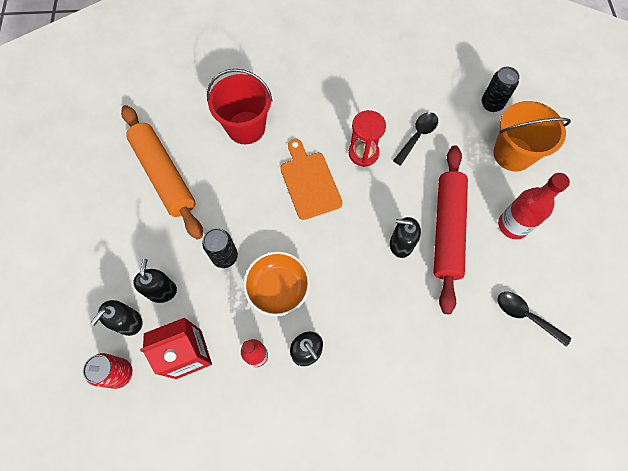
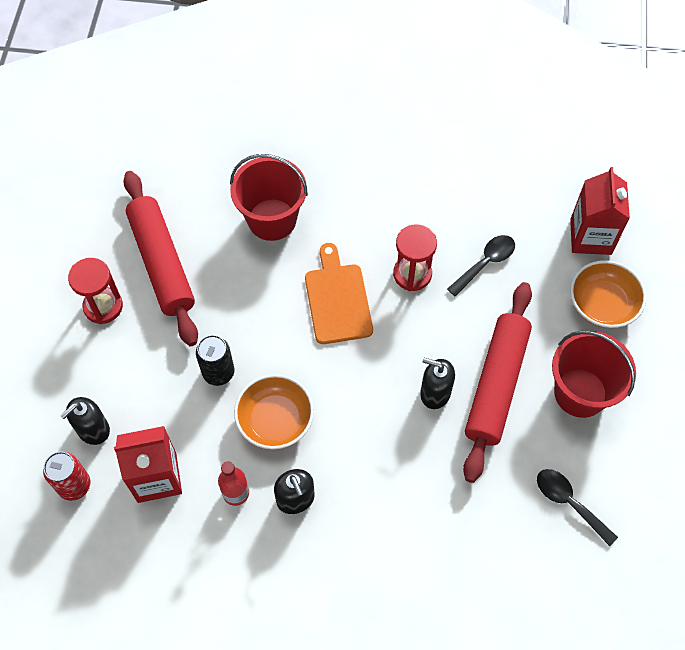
camera: 10 degrees right, 5 degrees down
orange rolling pin [121,105,203,240] -> red rolling pin [123,171,198,346]
black soap dispenser [133,259,177,303] -> none
black can [482,66,520,112] -> red carton [570,167,630,255]
orange bucket [493,101,571,171] -> orange bowl [570,260,646,328]
red bottle [498,173,570,239] -> red bucket [552,330,636,418]
none -> red hourglass [68,258,123,324]

